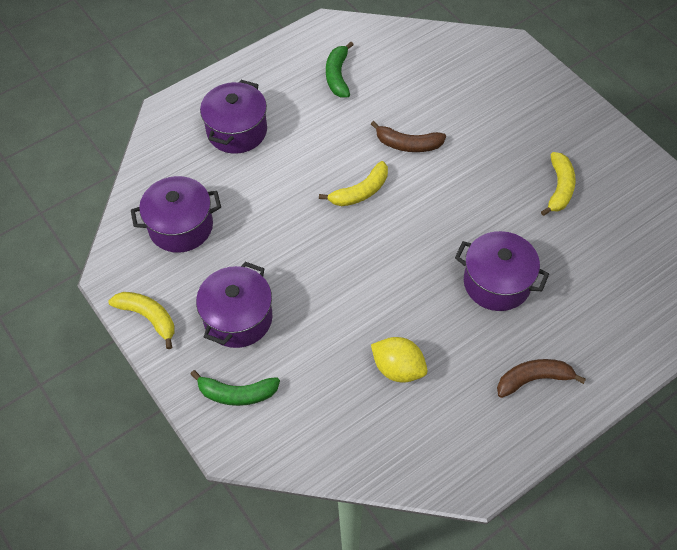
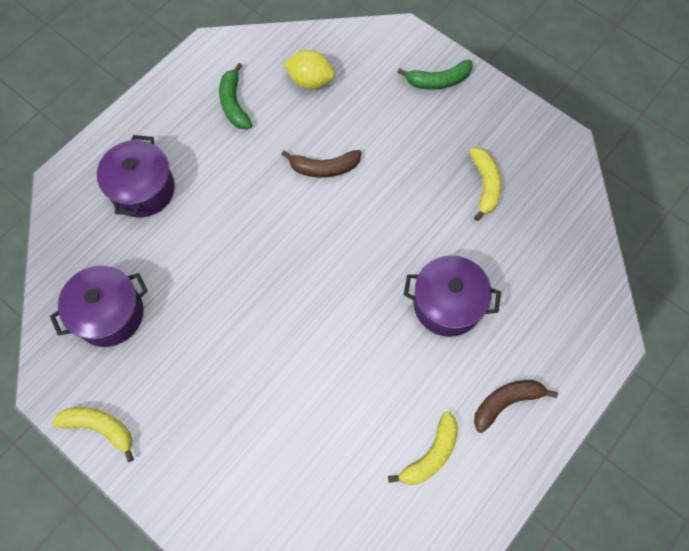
camera: 15 degrees left, 10 degrees up
green banana [190,370,280,406] -> green banana moved to [397,60,473,90]
purple pot [196,262,273,348] -> none
yellow banana [319,161,388,206] -> yellow banana moved to [388,411,458,485]
yellow lemon [371,337,427,383] -> yellow lemon moved to [283,50,335,89]

